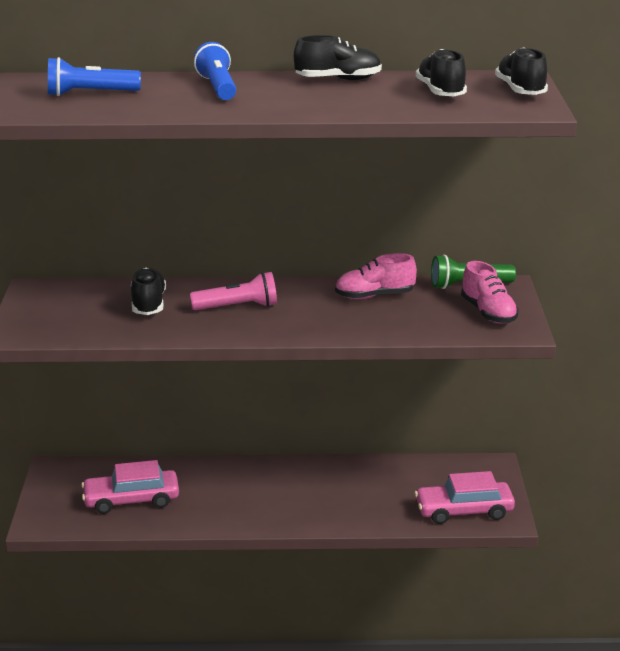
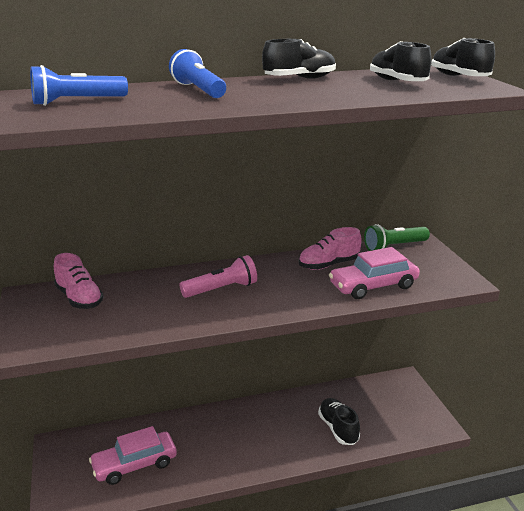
camera: 15 degrees left, 0 degrees up
black shoe [131,268,166,315] -> black shoe moved to [318,398,360,445]
pink car [415,471,515,524] -> pink car moved to [329,247,420,299]
pink shoe [461,261,519,324] -> pink shoe moved to [54,253,104,309]

